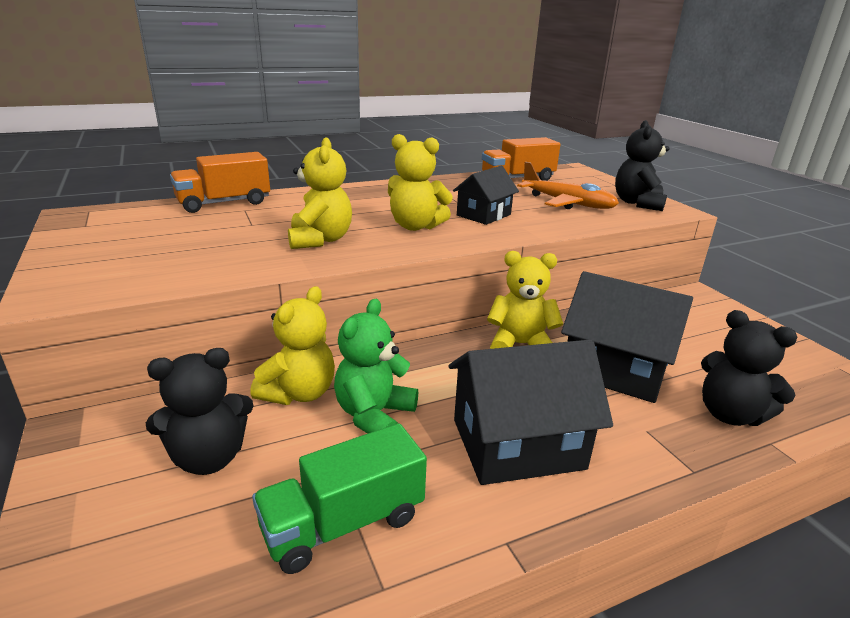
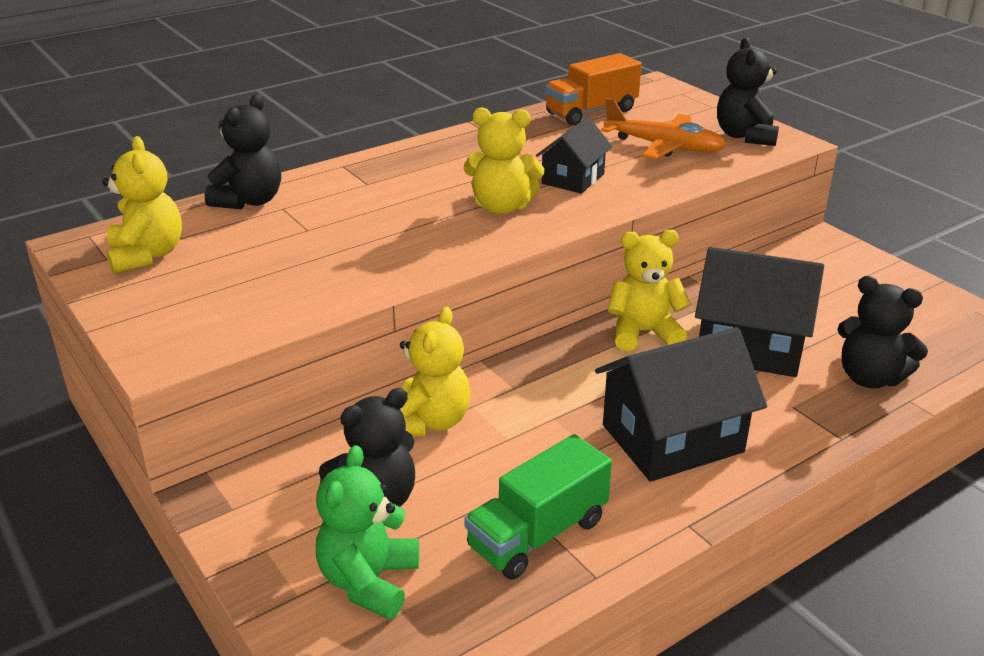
camera: 10 degrees left, 5 degrees up
orange truck [170,152,270,213] -> black teddy bear [205,94,281,209]
yellow teddy bear [288,137,352,249] -> yellow teddy bear moved to [102,136,182,274]
green teddy bear [334,299,418,434] -> green teddy bear moved to [316,445,419,619]

